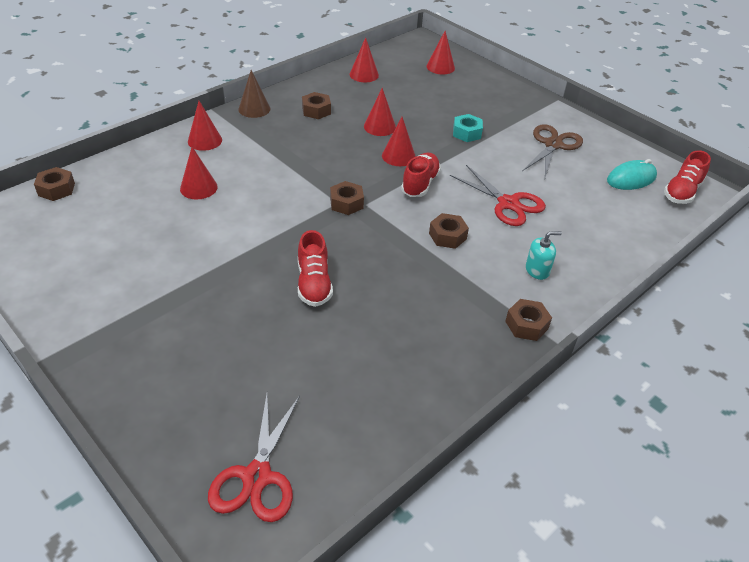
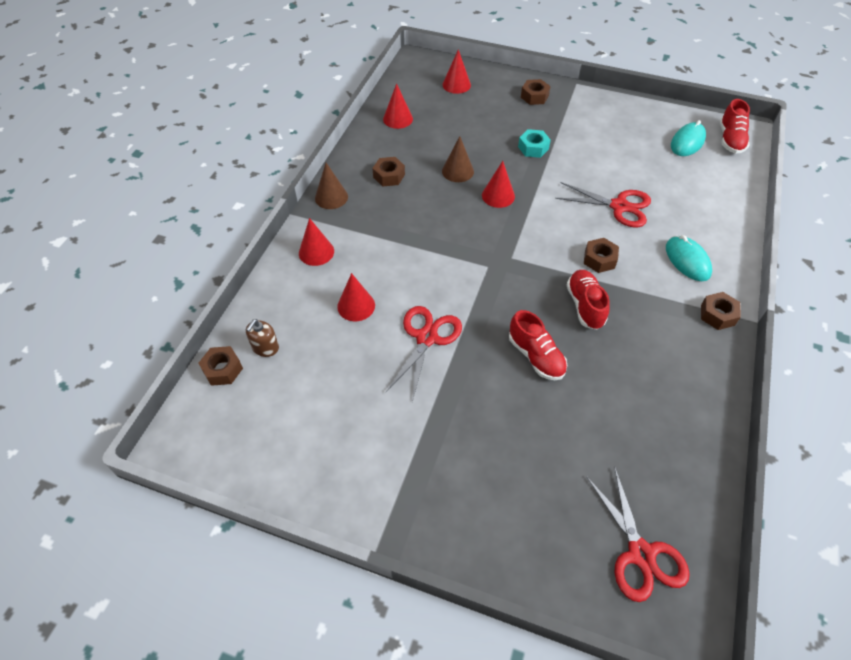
camera: 25 degrees left, 10 degrees up
brown nut [330,181,364,215] -> brown nut moved to [521,79,551,105]
red cone [364,88,396,136] -> brown cone [442,136,474,182]
red shoe [401,152,441,197] -> red shoe moved to [567,270,610,330]
brown scissors [523,124,583,178] -> none
turquoise soap dispenser [526,231,562,280] -> turquoise mouse [666,235,712,281]
none -> brown soap dispenser [246,319,279,357]
none -> red scissors [386,306,462,402]

